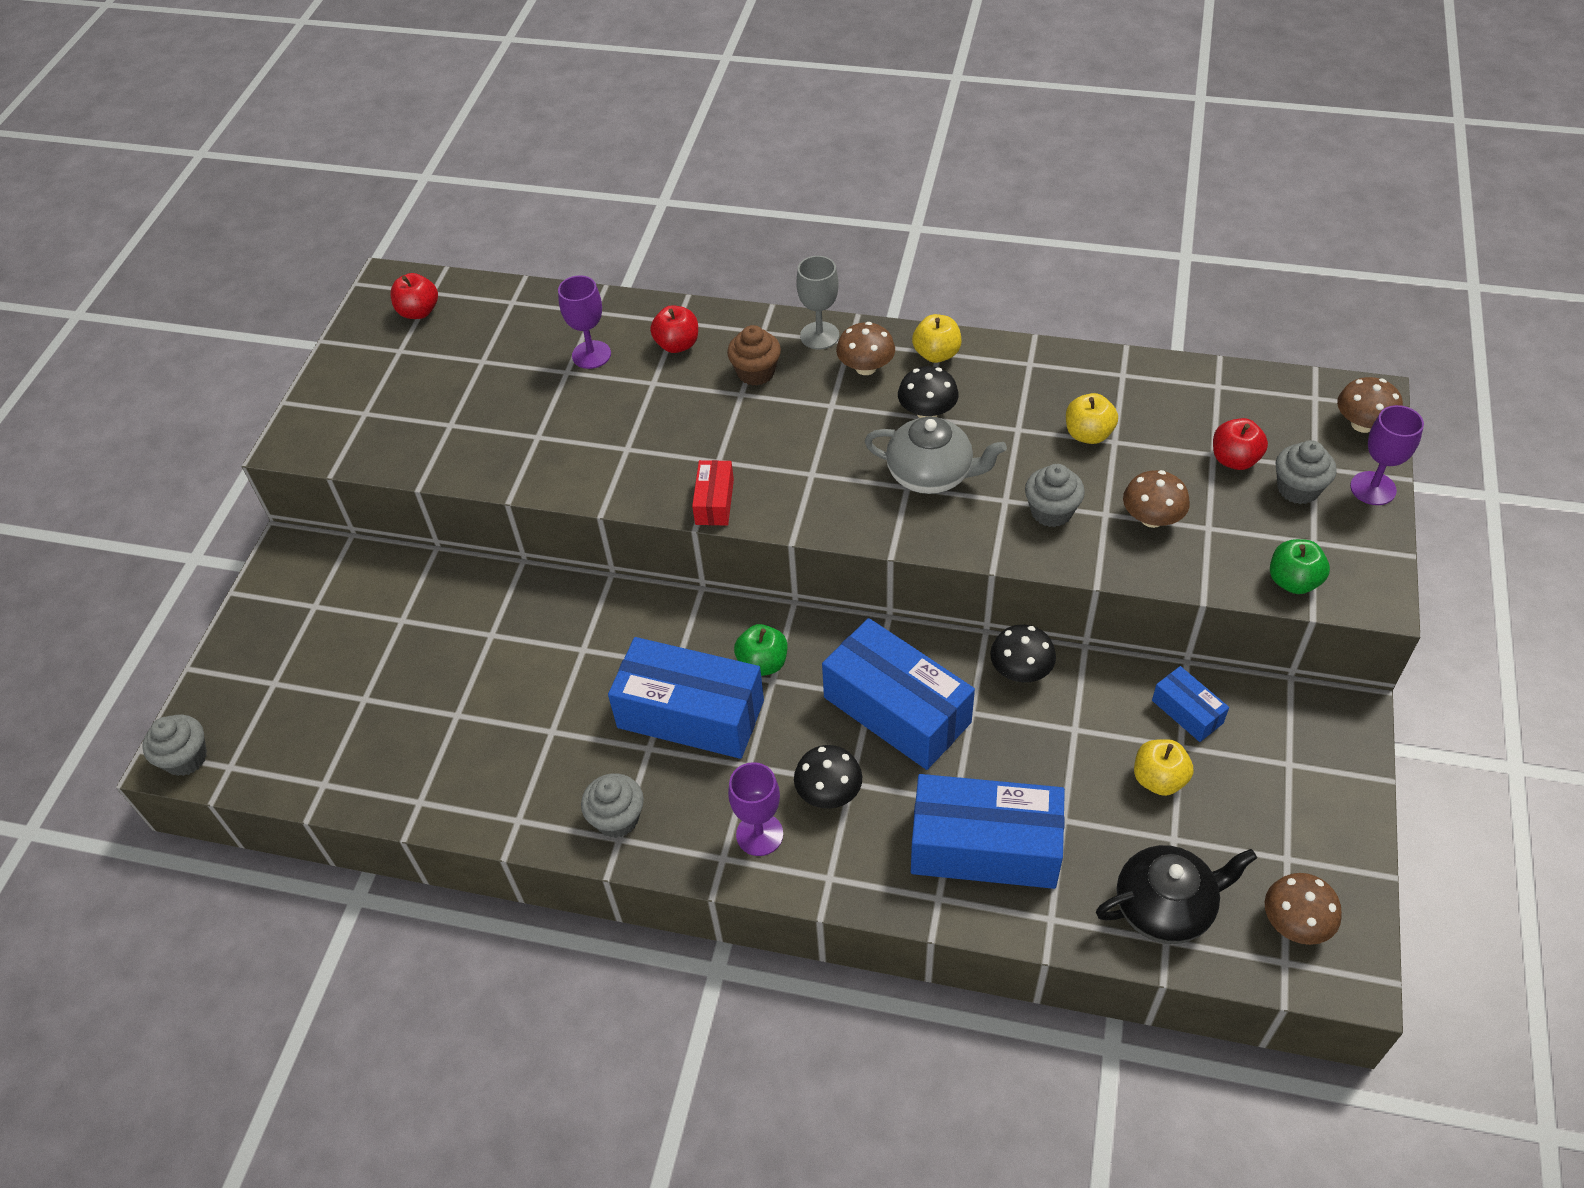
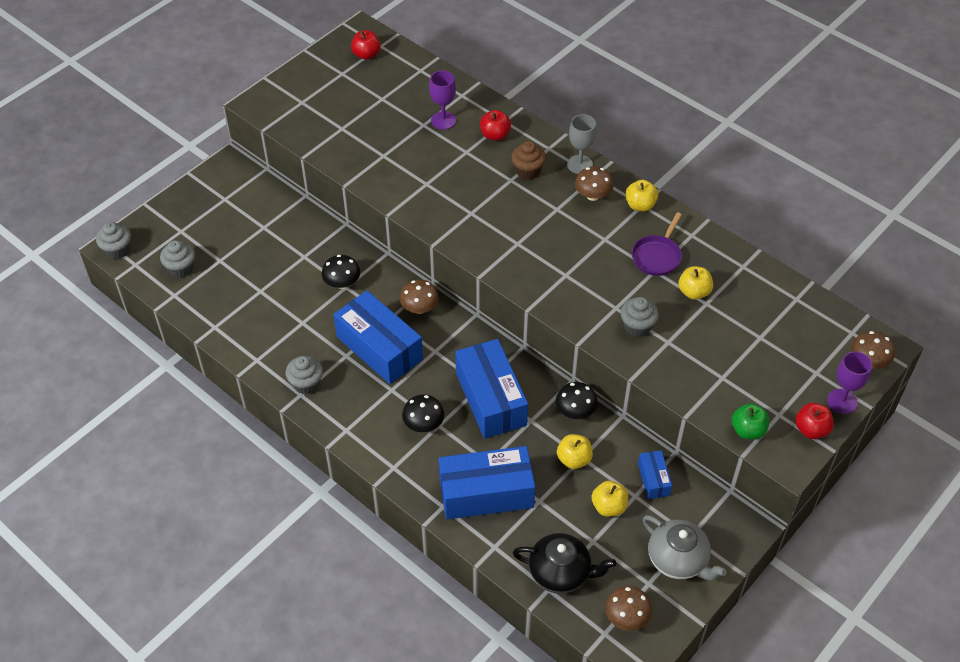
camera: 25 degrees right, 0 degrees up
red box [692,460,734,526] -> none
purple goblet [728,762,783,856] -> none
green apple [734,624,787,676] -> none
grey teapot [865,416,1007,494] -> grey teapot moved to [643,515,727,581]
black mushroom [898,366,959,418] -> black mushroom moved to [322,255,360,289]
blue box [911,774,1065,889] -> blue box turned 45 degrees counterclockwise [439,446,535,519]
brown mushroom [1123,470,1190,528] -> brown mushroom moved to [399,280,439,314]
red apple [1213,418,1268,470] -> red apple moved to [795,403,834,439]
grey cupcake [1276,440,1337,504] -> grey cupcake moved to [160,240,195,278]
none -> yellow apple [557,434,593,469]
none -> purple pan [631,212,682,276]

